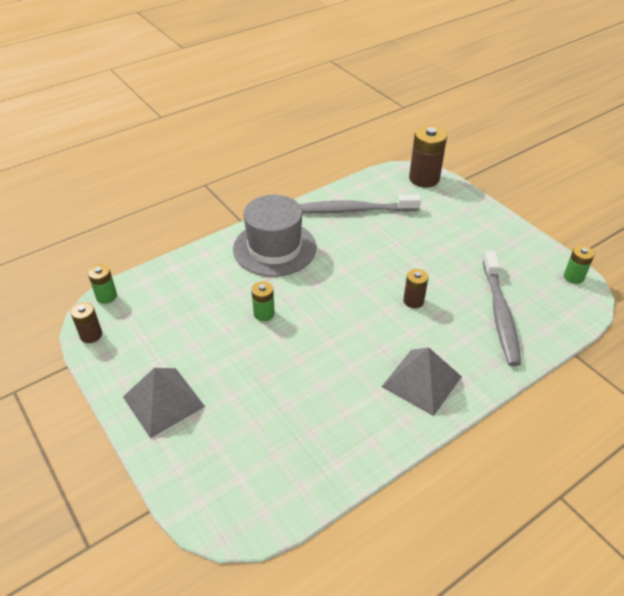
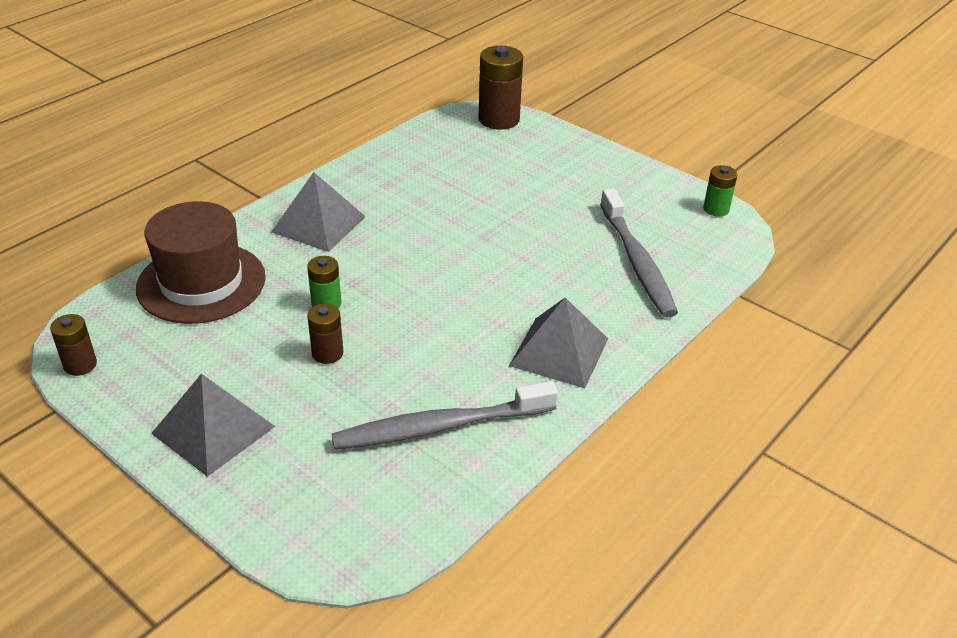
camera: 15 degrees left, 5 degrees down
green battery [88,264,117,304] -> none
grey hat [233,195,316,277] -> grey pyramid [271,172,366,252]
grey toothbrush [299,195,421,213] -> grey toothbrush moved to [331,381,558,450]
brown battery [403,269,428,308] -> brown battery moved to [307,303,343,364]
none -> brown hat [136,201,266,324]

